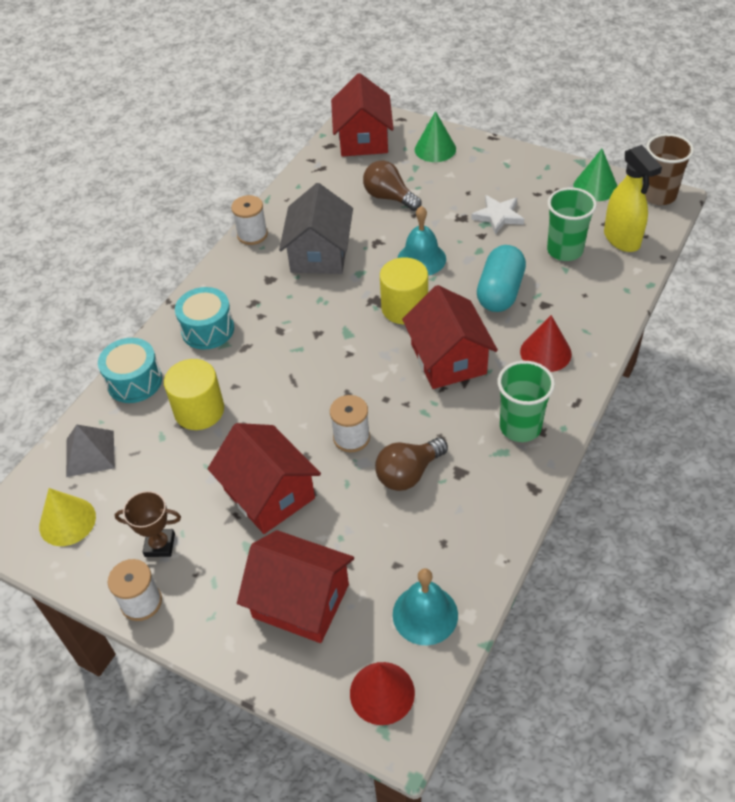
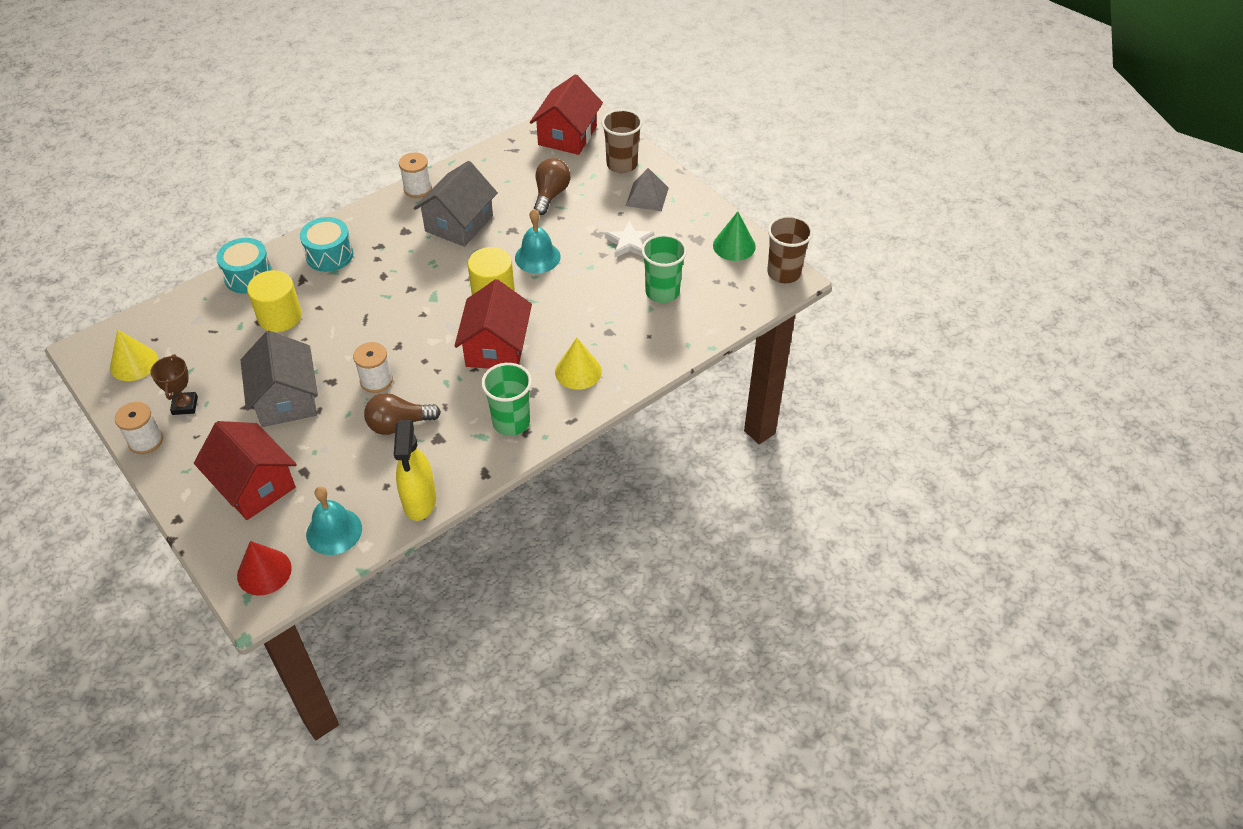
camera: 20 degrees right, 0 degrees up
grey pyramid [66,425,115,477] -> grey pyramid moved to [626,168,669,211]
brown trophy [115,491,181,557] -> brown trophy turned 60 degrees clockwise [150,354,198,415]
red house [208,423,321,534] -> grey house [241,331,318,427]
brown light bulb [363,161,422,211] -> brown light bulb turned 45 degrees clockwise [534,158,570,215]
green cone [415,111,456,162] -> brown cup [601,109,643,173]
turquoise capsule [477,245,526,312] -> none
red cone [520,315,572,372] -> yellow cone [555,338,602,390]
yellow spray bottle [604,145,662,252] -> yellow spray bottle moved to [394,420,436,521]

